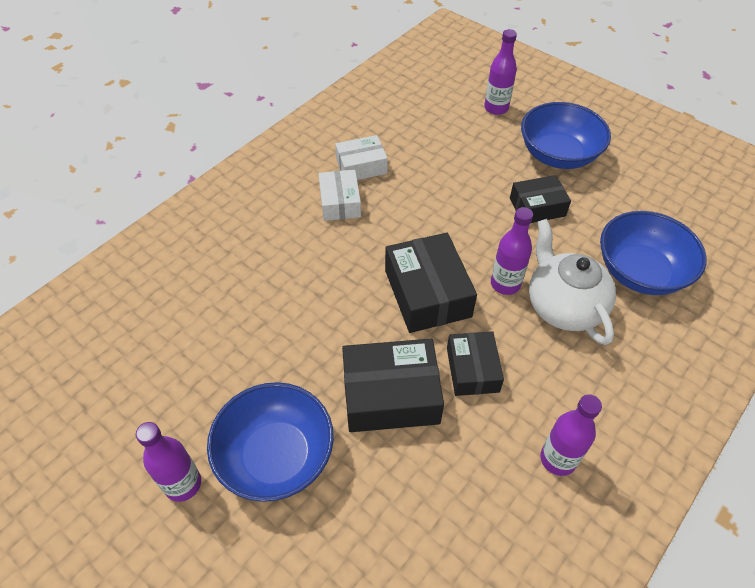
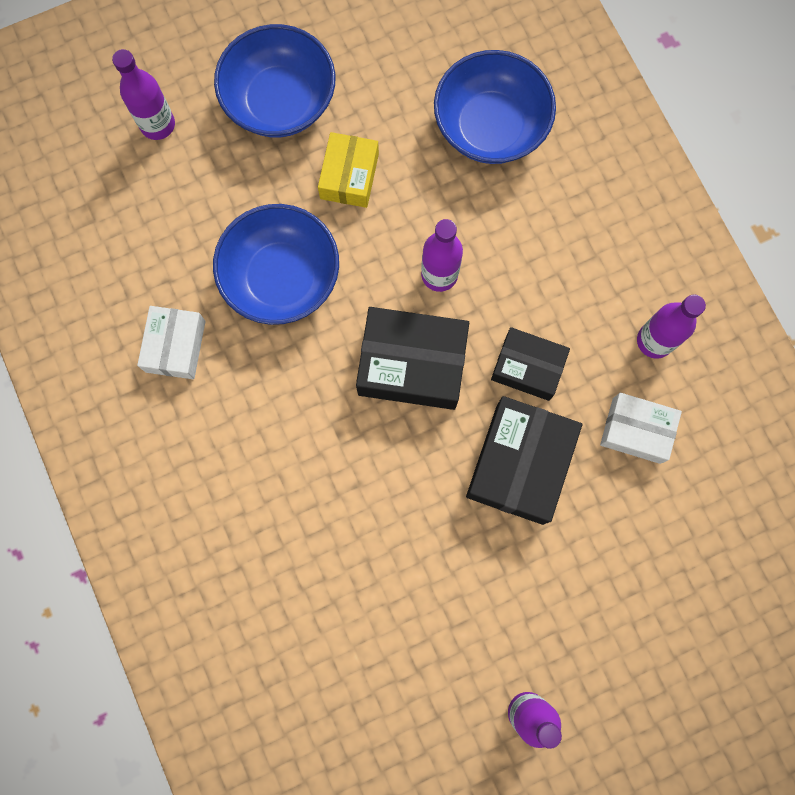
camera: 65 degrees left, 25 degrees up
blue bowl [207,382,334,502] -> blue bowl moved to [213,204,339,325]
white box [318,169,361,221] -> white box moved to [600,393,682,464]
black box [510,175,571,223] -> yellow box [318,132,379,208]
white teapot [529,219,616,345] -> none

